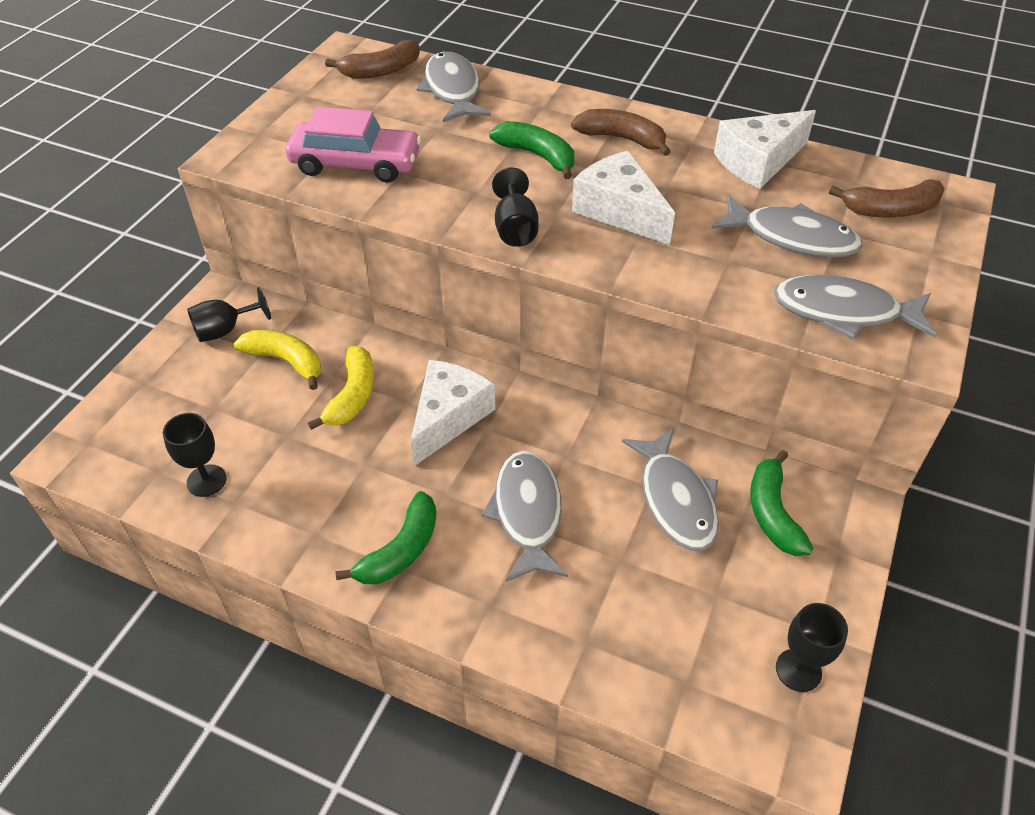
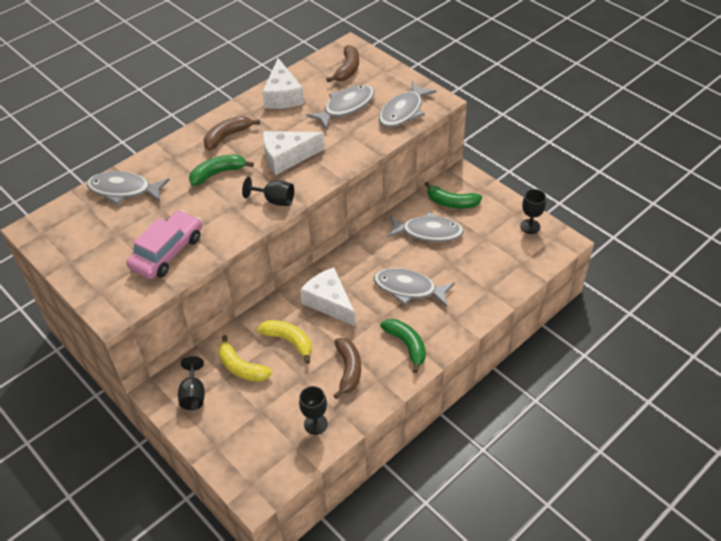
camera: 65 degrees left, 0 degrees up
yellow banana [234,330,321,390] -> yellow banana turned 105 degrees counterclockwise [218,335,272,382]
brown banana [325,40,420,79] -> brown banana moved to [333,338,361,399]

